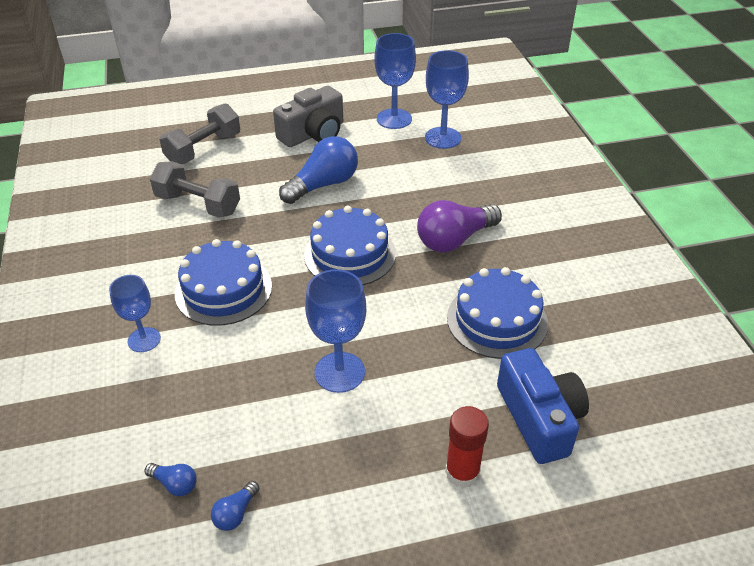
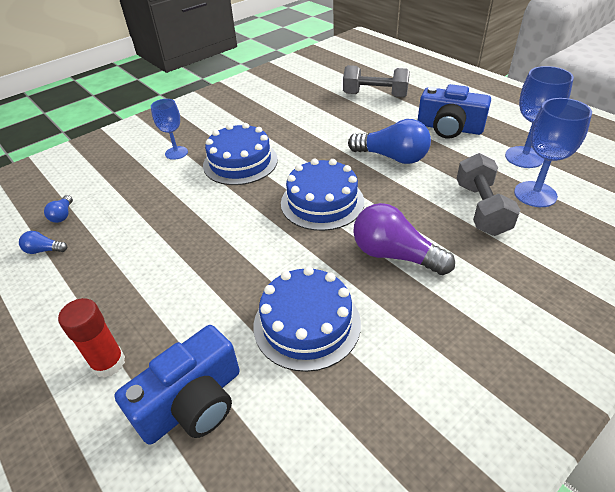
camera: 65 degrees right, 0 degrees up
grey dumbbell [150,161,240,217] -> grey dumbbell moved to [456,153,520,236]
grey camera [273,86,343,147] -> blue camera [418,84,491,139]
blue goblet [305,269,366,393] -> none

